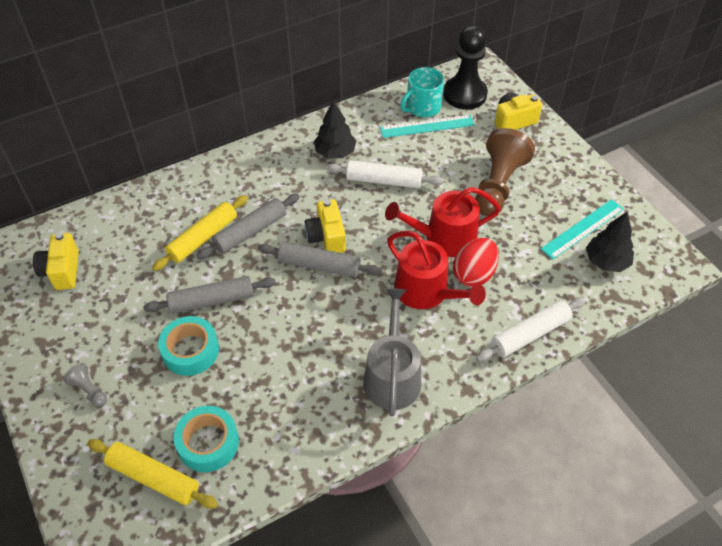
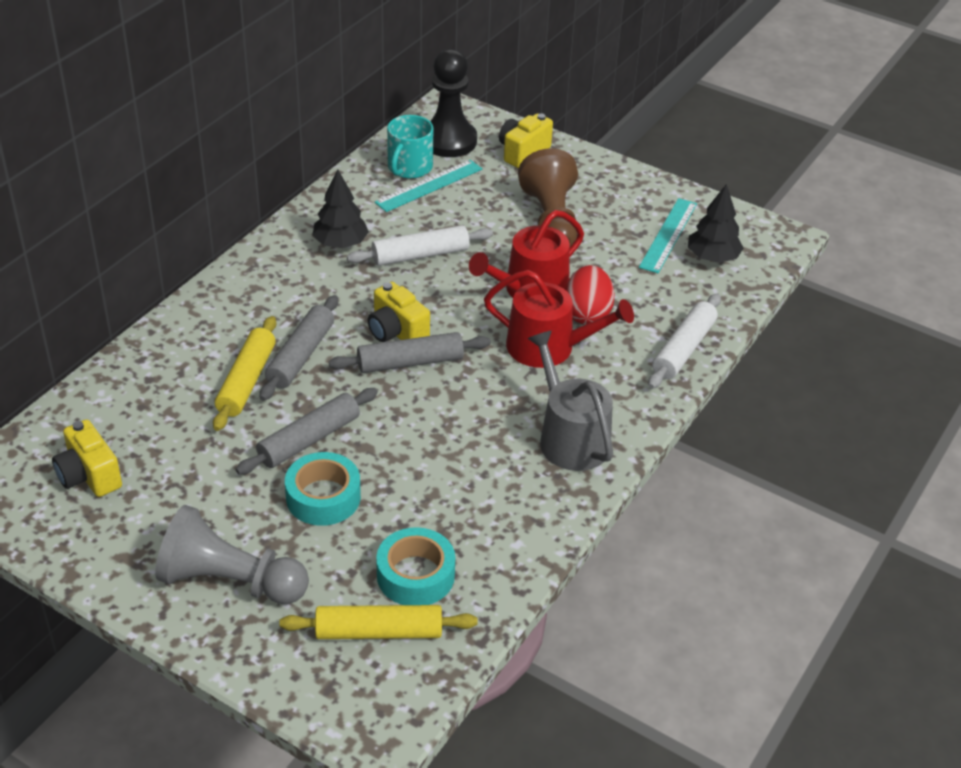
camera: 30 degrees left, 10 degrees down
grey pawn [63,363,107,407] -> grey pawn [155,505,309,604], size x2.25

